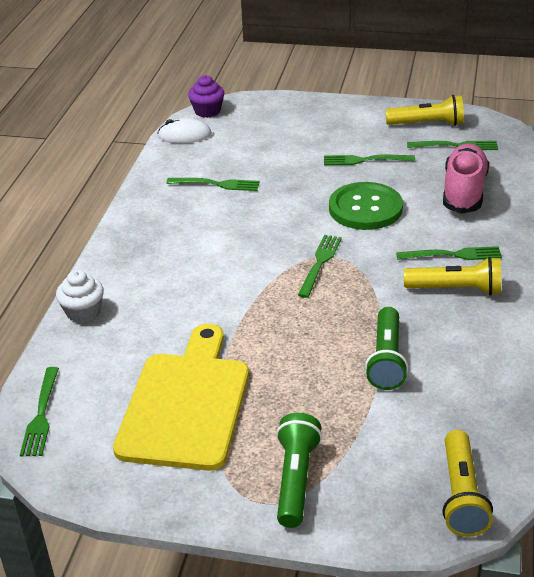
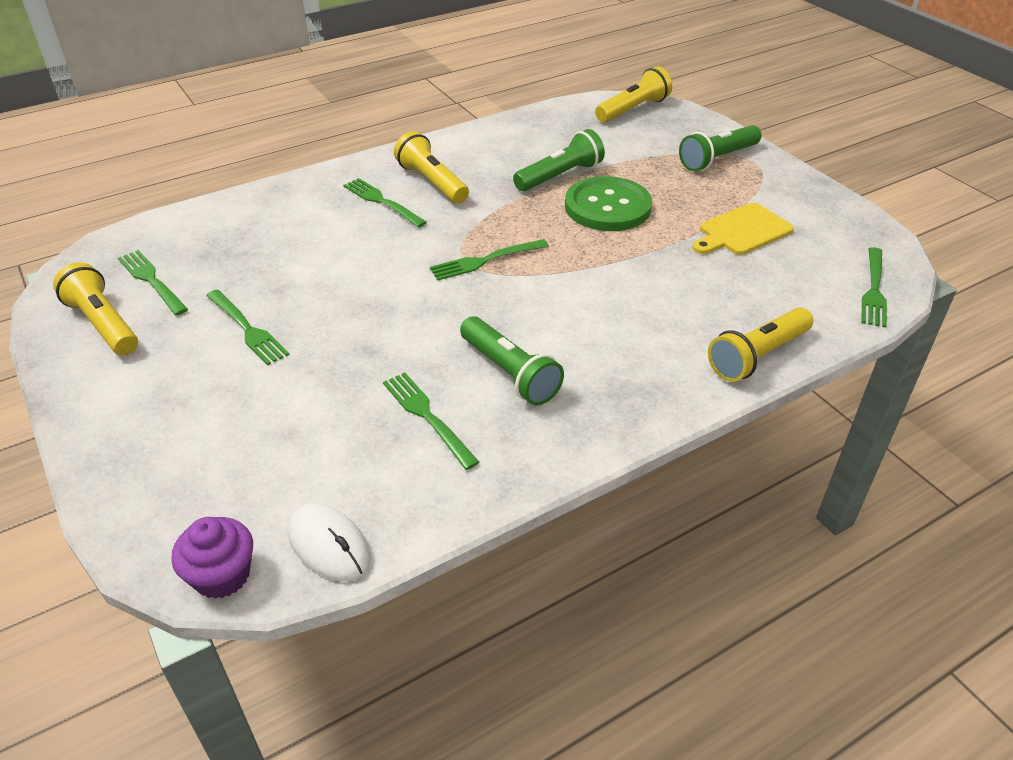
camera: 135 degrees left, 5 degrees up
green fork [20,367,59,456] -> green fork turned 150 degrees clockwise [861,247,887,328]
white cupcake [56,270,104,323] -> yellow flashlight [708,307,813,382]
yellow cutting board [113,324,249,471] -> yellow cutting board [692,203,794,255], size x0.56
green button [329,182,403,230] -> green button moved to [565,176,652,231]
pink shoe [443,143,489,214] -> none
none -> green flashlight [460,316,564,405]

